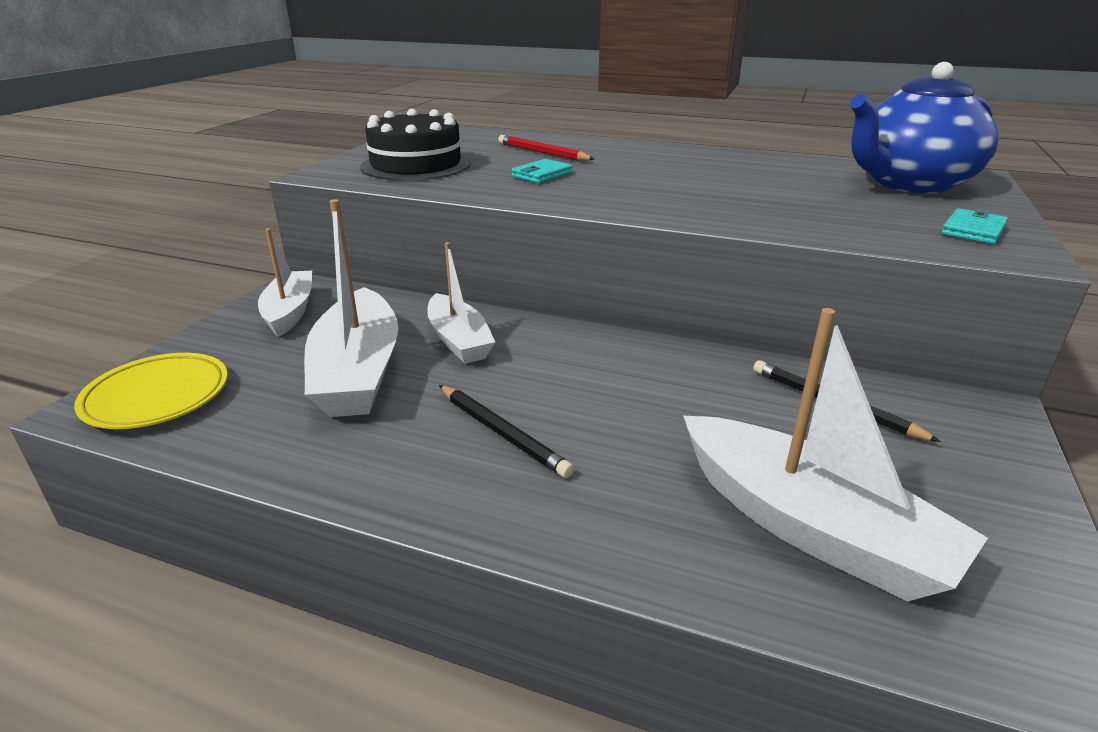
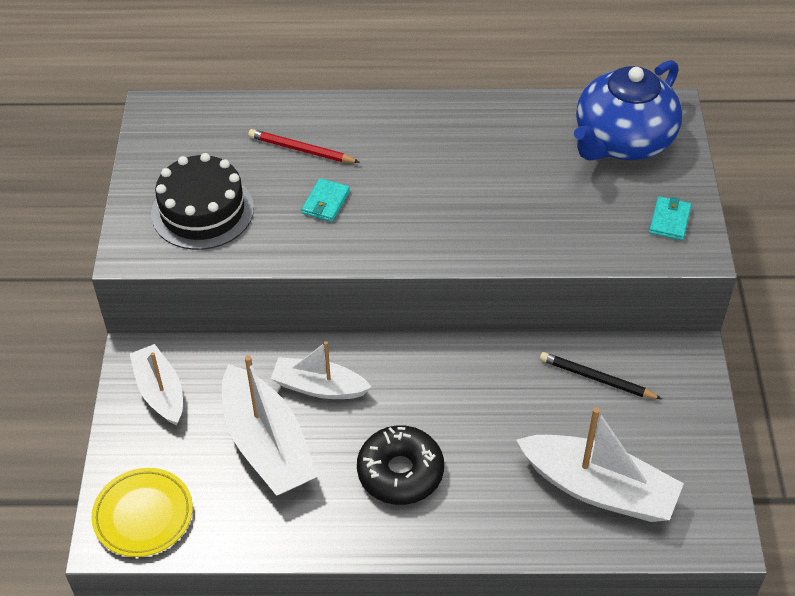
camera: 20 degrees left, 20 degrees up
white boat [427,242,495,364] -> white boat turned 150 degrees clockwise [271,341,372,399]
black pencil [439,385,574,478] -> black donut [357,425,444,505]

